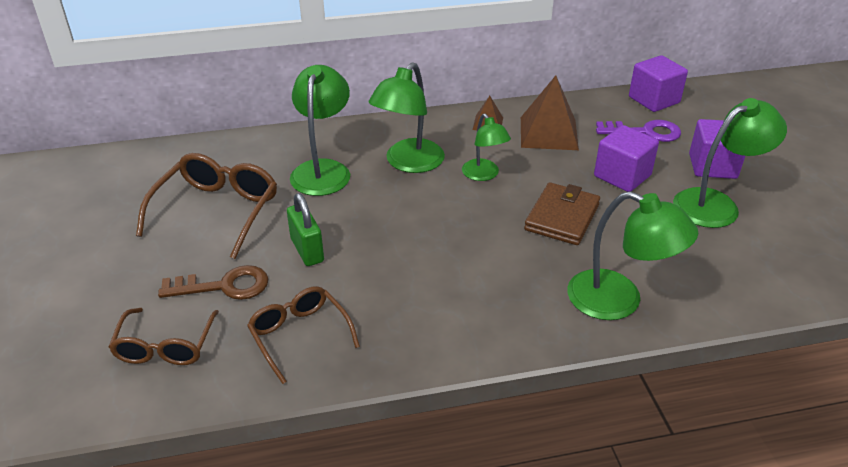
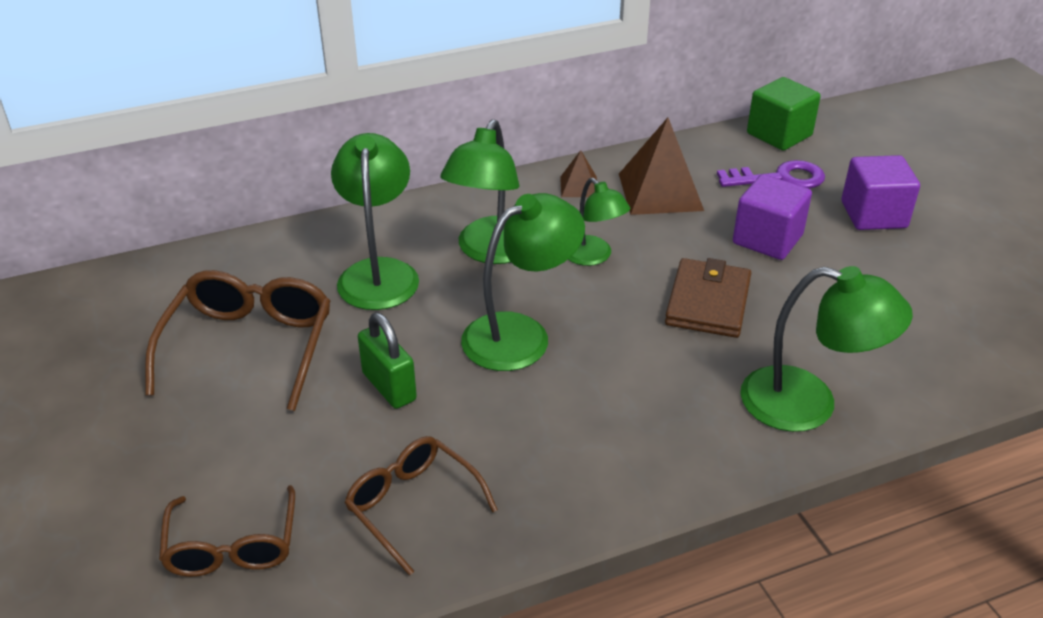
camera: 10 degrees left, 0 degrees up
brown key [158,265,268,300] -> none
purple cube [629,55,688,112] -> green cube [747,77,821,151]
green lamp [673,98,787,228] -> green lamp moved to [461,193,585,371]

